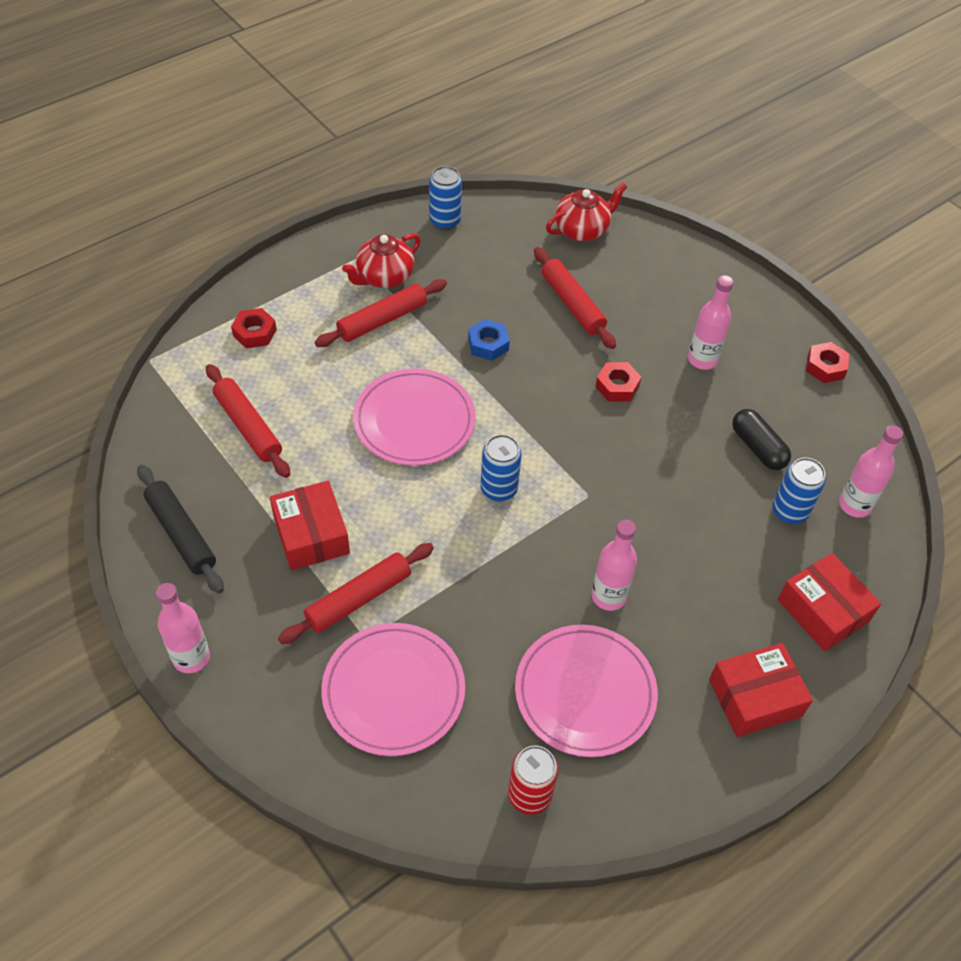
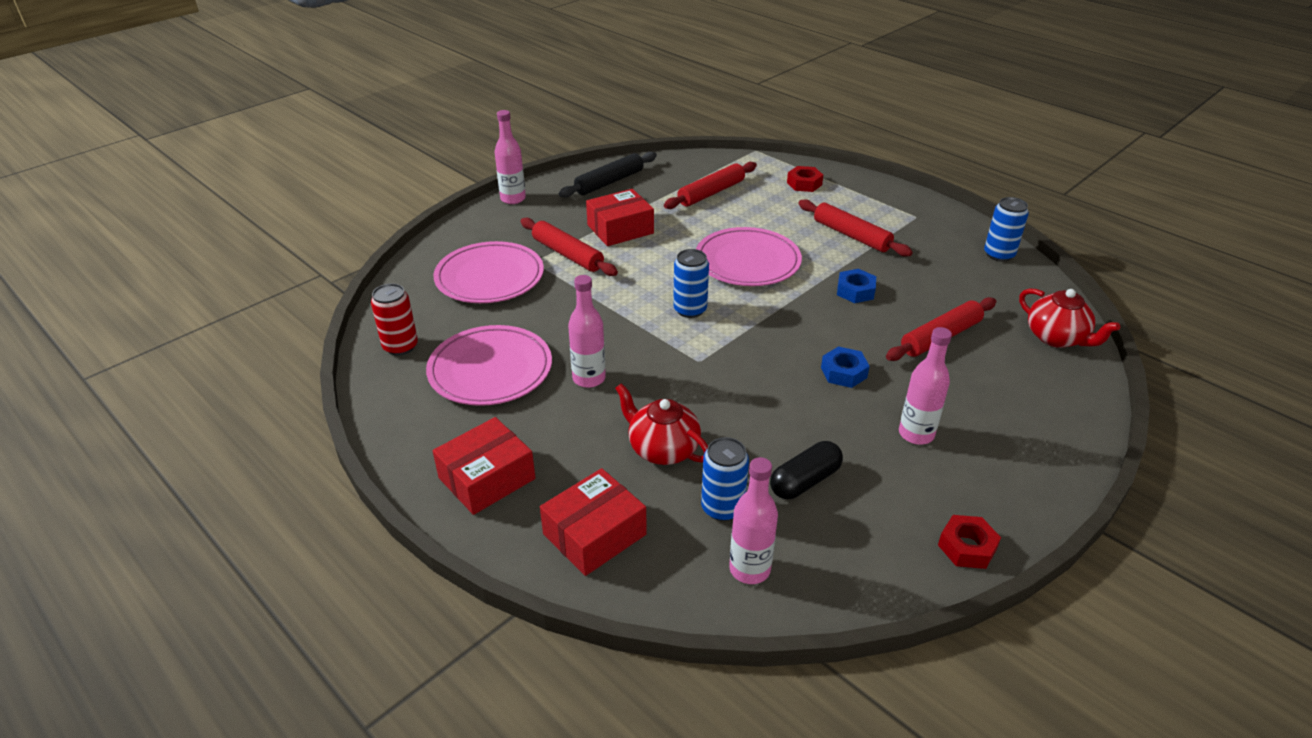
camera: 85 degrees right, 15 degrees down
red teapot [342,233,421,288] -> red teapot moved to [615,383,708,465]
red nut [595,362,641,402] -> blue nut [821,346,870,388]
red box [709,643,813,737] -> red box turned 75 degrees clockwise [433,417,535,515]

